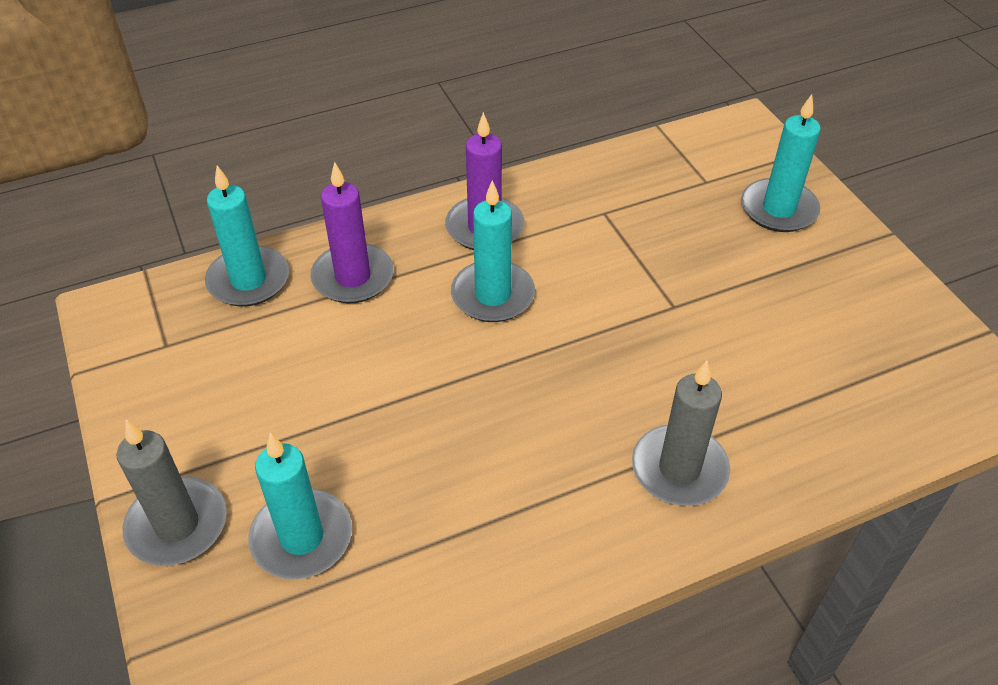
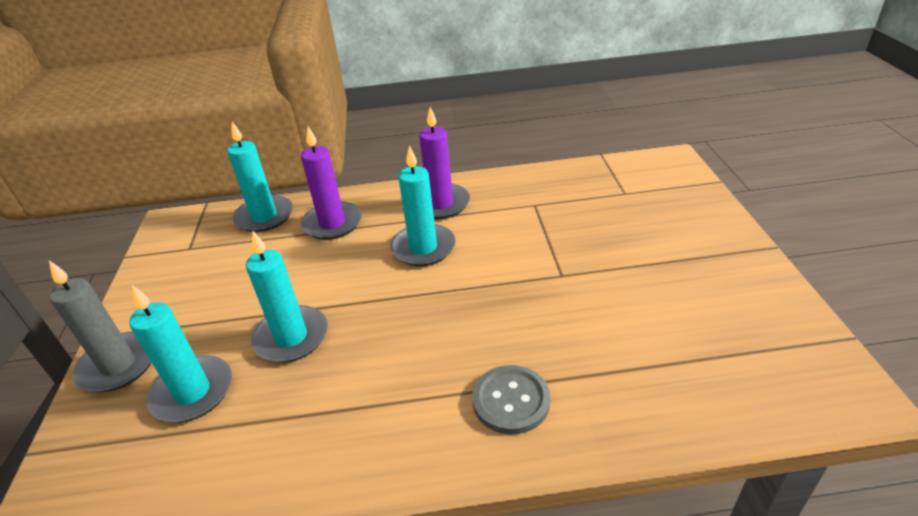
camera: 20 degrees right, 10 degrees down
grey candle [632,360,730,506] -> grey button [472,365,551,434]
turquoise candle [741,94,821,232] -> turquoise candle moved to [246,230,328,363]

